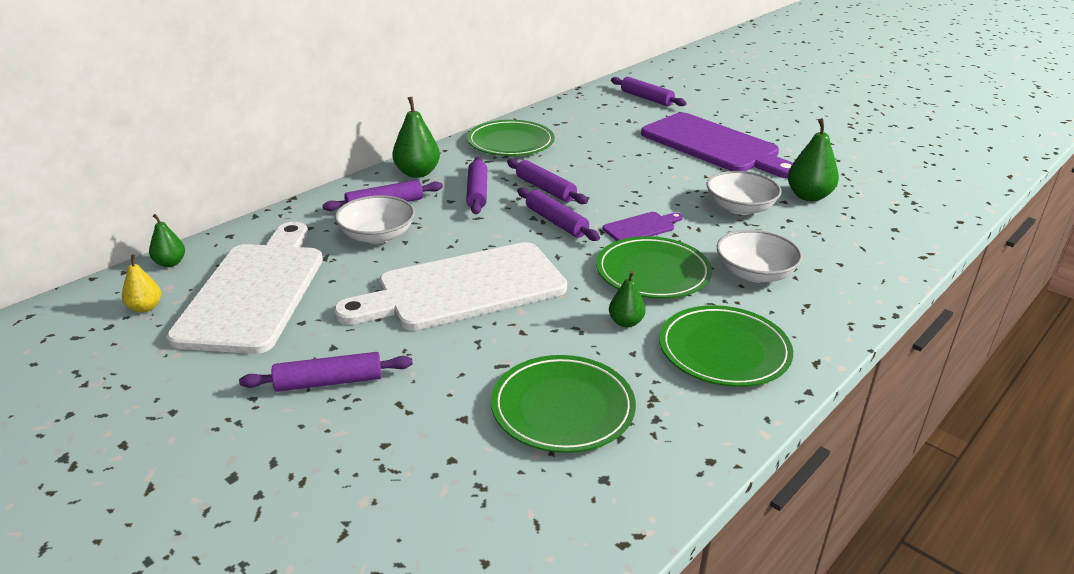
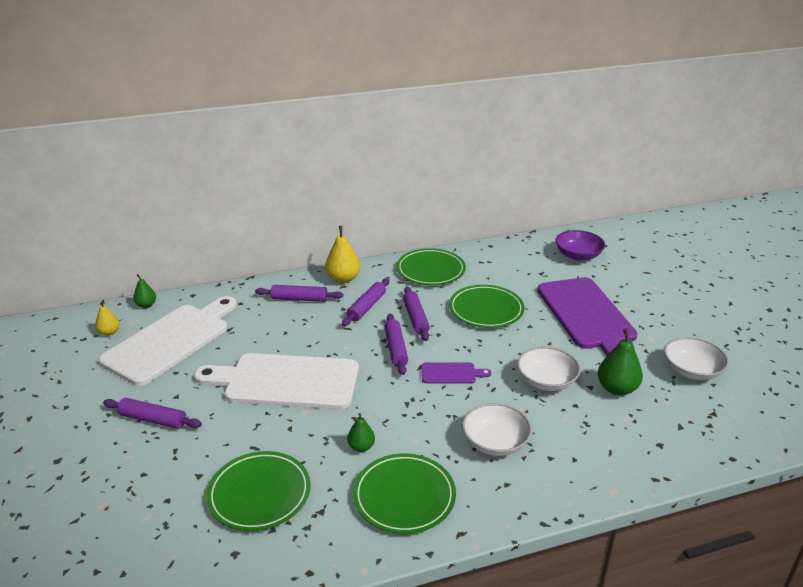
camera: 30 degrees right, 0 degrees up
white bowl [335,195,415,244] -> white bowl moved to [664,337,729,380]
green pear [392,97,440,178] -> yellow pear [325,226,360,283]
green plate [596,236,712,299] -> green plate moved to [449,285,525,328]
purple rolling pin [611,77,686,106] -> purple bowl [555,230,605,261]

